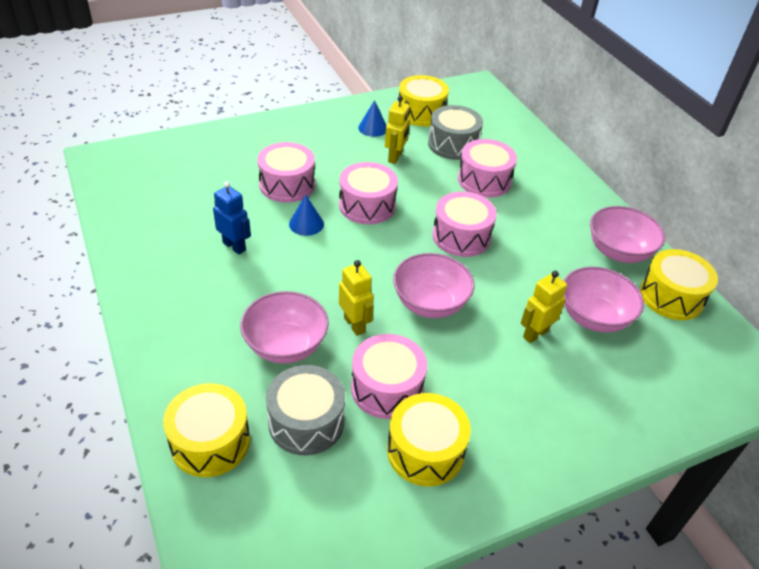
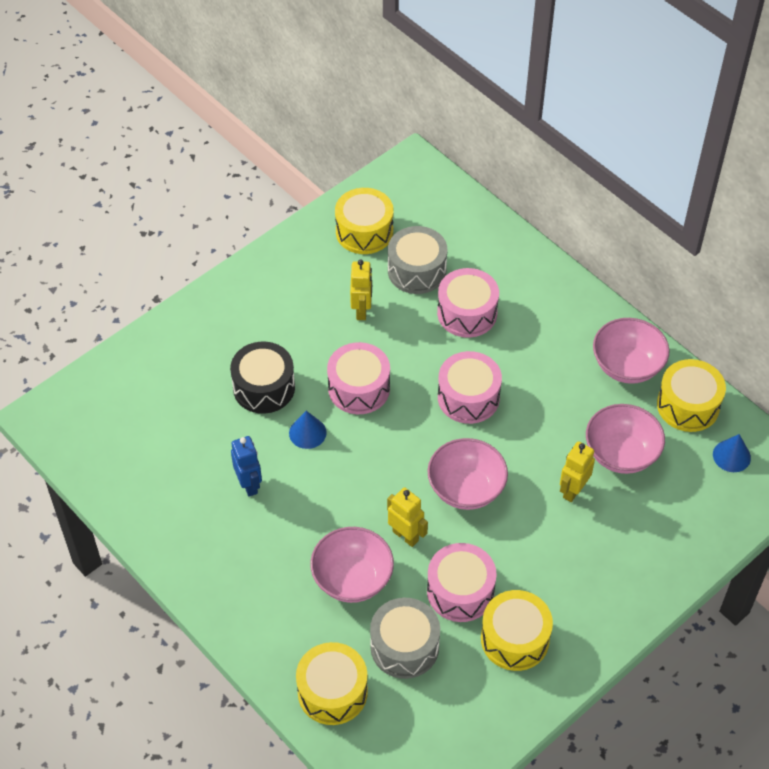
camera: 15 degrees left, 10 degrees up
blue robot [213,181,251,254] -> blue robot turned 45 degrees clockwise [231,436,262,497]
pink drum [257,142,315,203] -> black drum [230,342,295,414]
blue cone [358,100,387,137] -> blue cone moved to [713,434,751,472]

